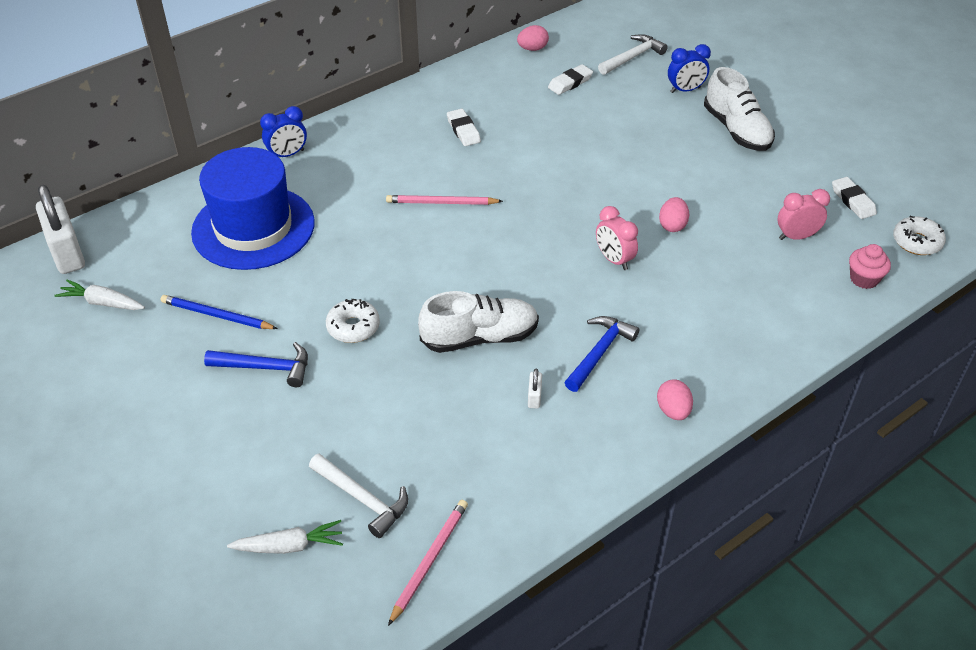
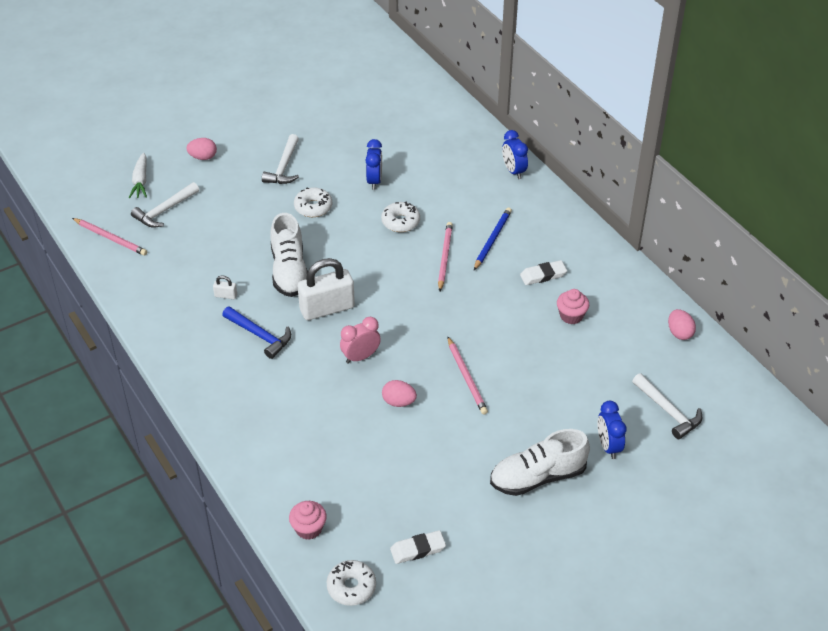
camera: 95 degrees right, 0 degrees up
white padlock [36,185,85,274] -> white padlock moved to [297,258,355,320]
white carrot [54,279,145,310] -> none
blue pencil [161,295,278,329] -> blue pencil moved to [474,207,512,270]
blue hat [191,147,315,270] -> none
blue hammer [204,342,308,387] -> white hammer [262,134,299,184]
white eraser [548,64,593,95] -> none
pink egg [657,380,693,420] -> pink egg moved to [186,138,217,160]
pink clock [778,189,830,240] -> none
none -> blue clock [366,139,382,190]
none -> white donut [381,201,420,232]
none -> pink pencil [447,336,488,415]
none -> pink cupcake [557,289,589,324]

